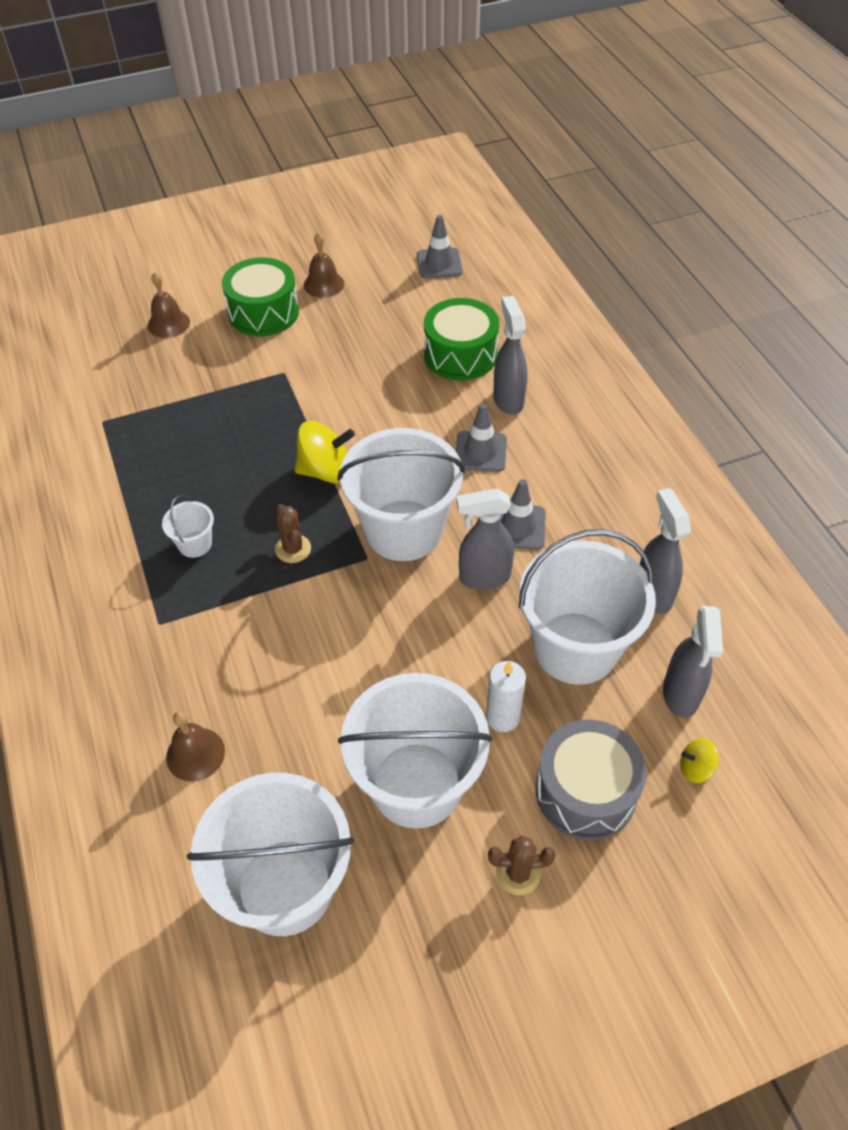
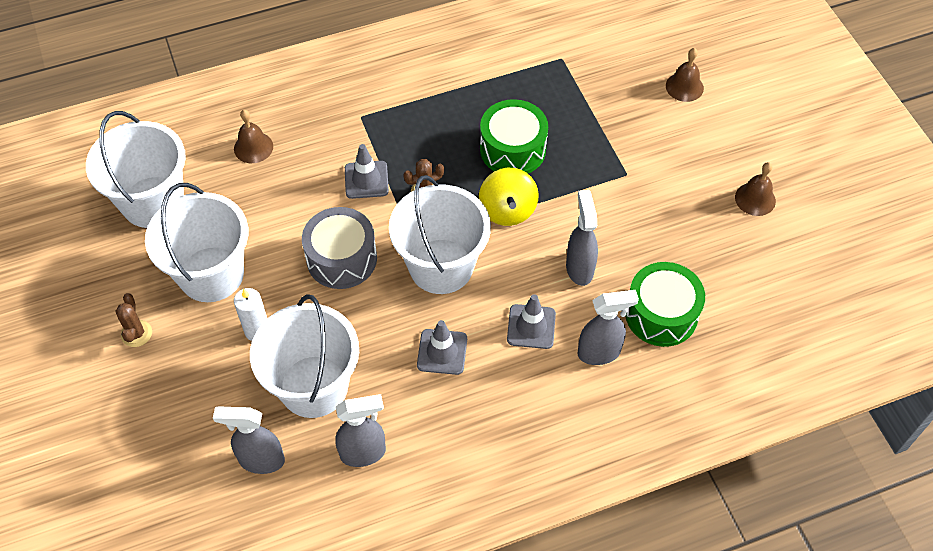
camera: 90 degrees right, 5 degrees up
white bucket [162,495,214,558] -> none
green drum [222,257,299,336] -> green drum moved to [480,99,548,174]
grey traffic cone [417,215,463,279] -> grey traffic cone moved to [345,144,389,199]
grey spray bottle [456,489,514,590] -> grey spray bottle moved to [566,190,598,286]
grey drum [536,719,647,840] -> grey drum moved to [302,207,377,289]
yellow spinning top [680,738,719,783] -> none

